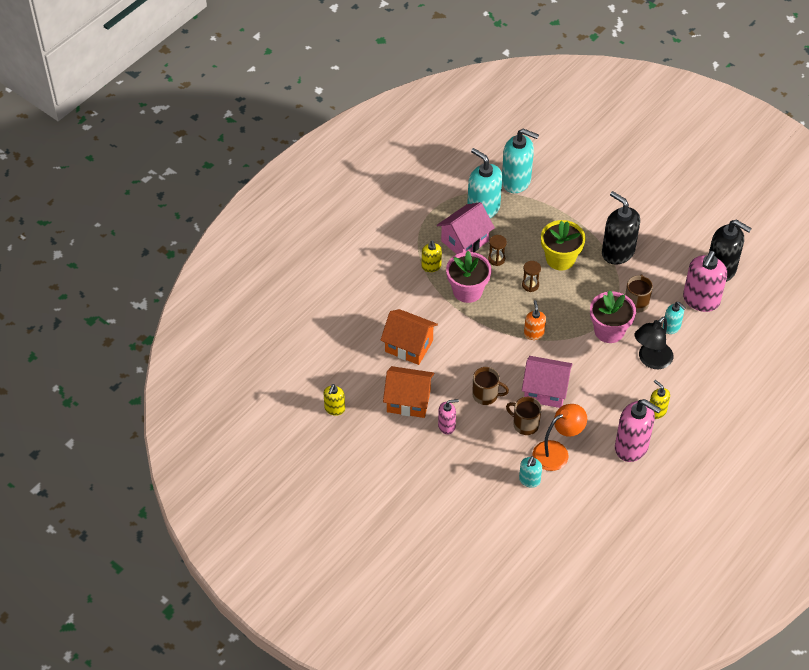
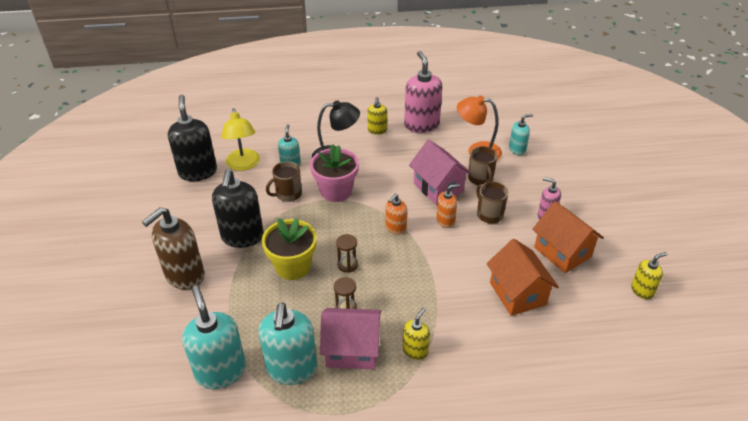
camera: 135 degrees left, 10 degrees down
pink flower pot [446,251,491,303] -> none
pink soap dispenser [683,251,727,312] -> yellow lamp [221,108,260,171]
none -> brown soap dispenser [142,207,205,290]
none -> orange soap dispenser [436,184,460,228]

